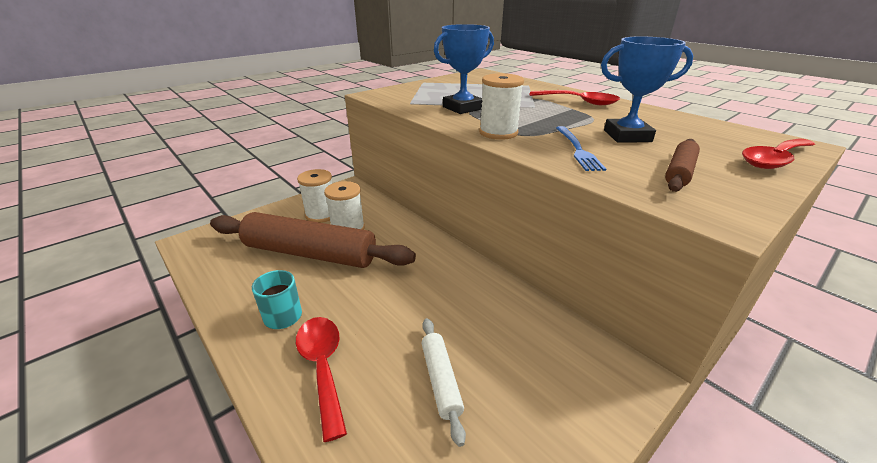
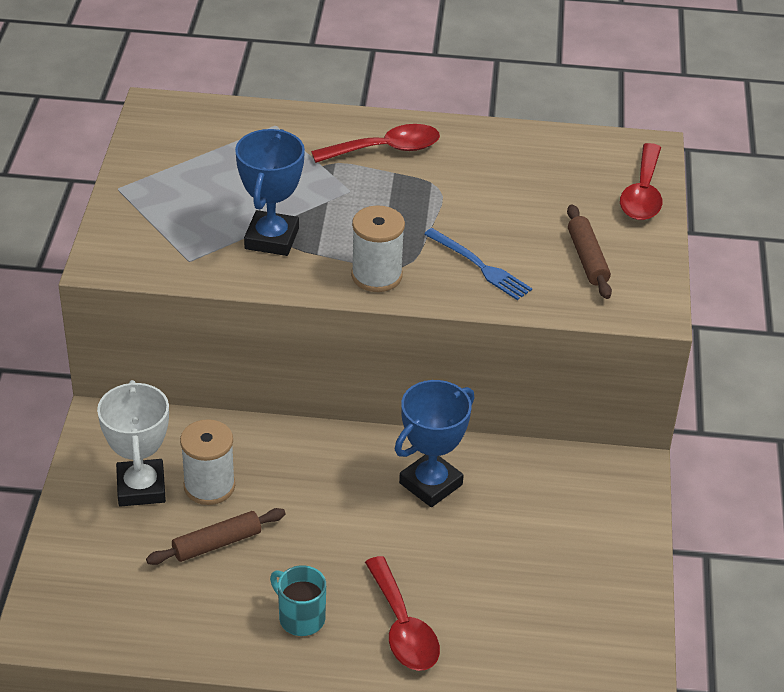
camera: 45 degrees left, 10 degrees up
brown rolling pin [210,212,416,268] -> brown rolling pin [146,508,286,565], size x0.46
red spoon [296,317,347,442] -> red spoon turned 135 degrees counterclockwise [365,556,440,671]
white spool [297,169,332,223] -> white trophy [97,380,169,507]
white rolling pin [421,318,466,447] -> none
blue trophy [601,36,693,143] -> blue trophy moved to [395,380,474,507]

